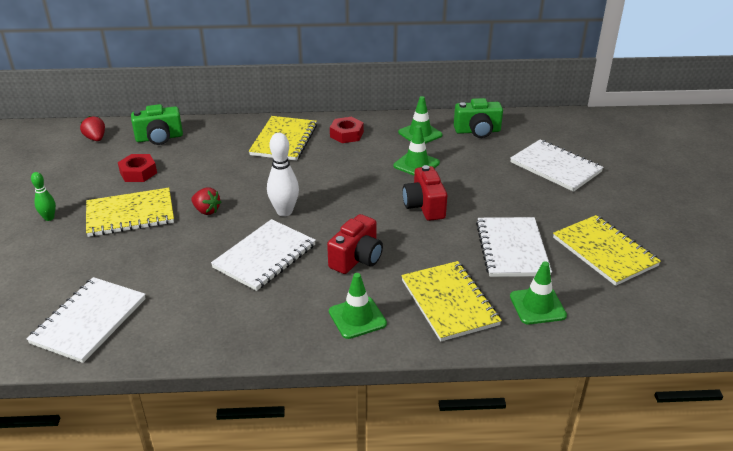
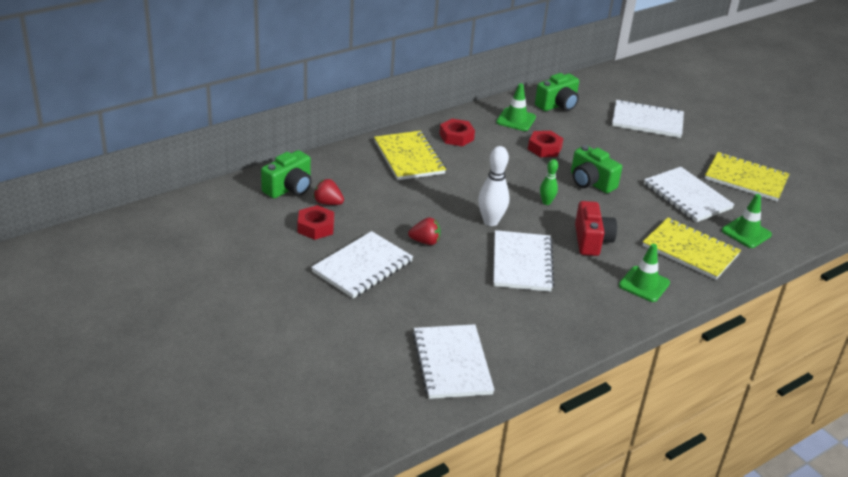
camera: 35 degrees left, 0 degrees up
green bowling pin [31,172,56,221] -> green bowling pin moved to [540,159,558,205]
red strawberry [80,116,105,141] -> red strawberry moved to [314,179,344,205]
yellow notebook [86,188,174,237] -> white notebook [311,231,413,298]
green traffic cone [394,125,440,175] -> red nut [528,131,564,157]
red camera [402,165,447,221] -> green camera [571,145,622,193]

